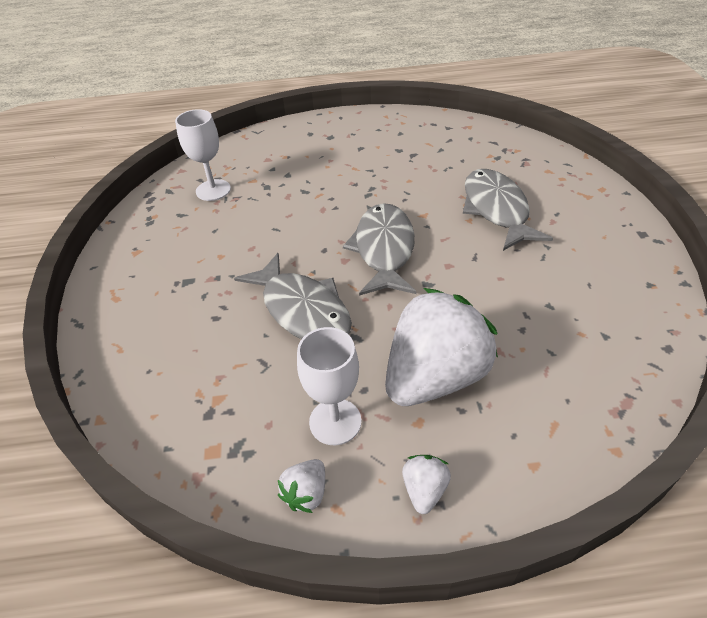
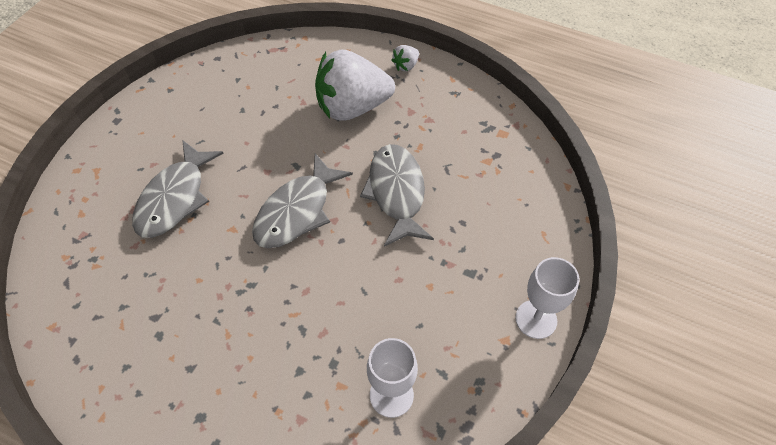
camera: 150 degrees left, 10 degrees up
white strawberry [278,459,325,513] -> none
white goblet [297,327,361,445] -> white goblet moved to [515,257,579,339]

